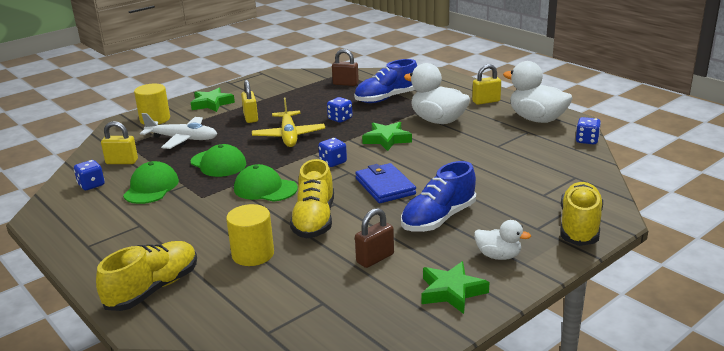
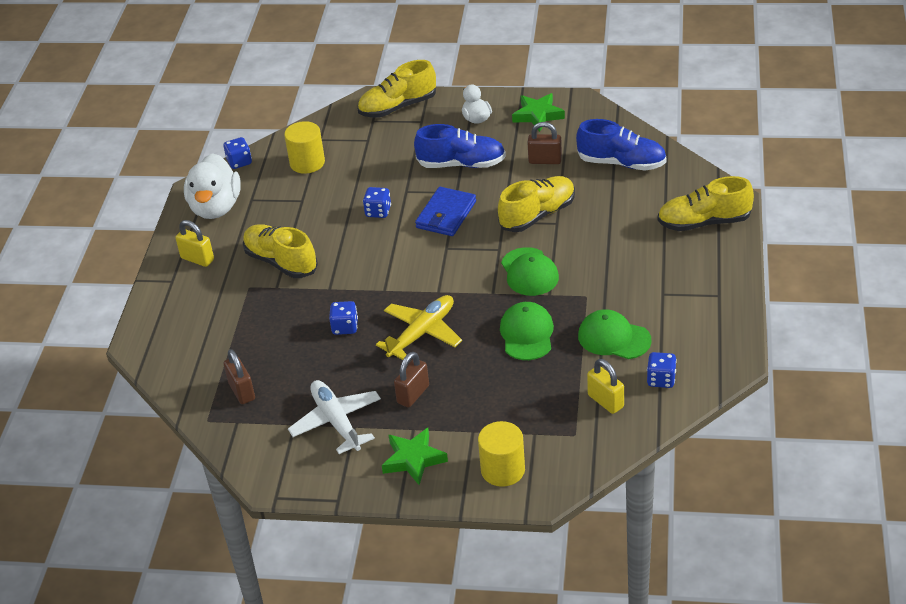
camera: 130 degrees left, 15 degrees up
green cap [123,161,179,204] -> green cap turned 60 degrees clockwise [578,309,652,359]
white plane [140,113,217,149] -> white plane moved to [288,380,381,454]
yellow cylinder [226,204,274,266] -> yellow cylinder moved to [284,121,325,174]
yellow padlock [241,80,258,123] -> brown padlock [394,352,429,408]
blue dice [318,138,347,167] -> blue dice moved to [363,187,391,218]
blue shoe [354,59,417,103] -> blue shoe moved to [576,119,667,171]
green star [362,122,412,151] -> none
white duck [404,63,470,124] -> yellow shoe [243,224,318,278]

